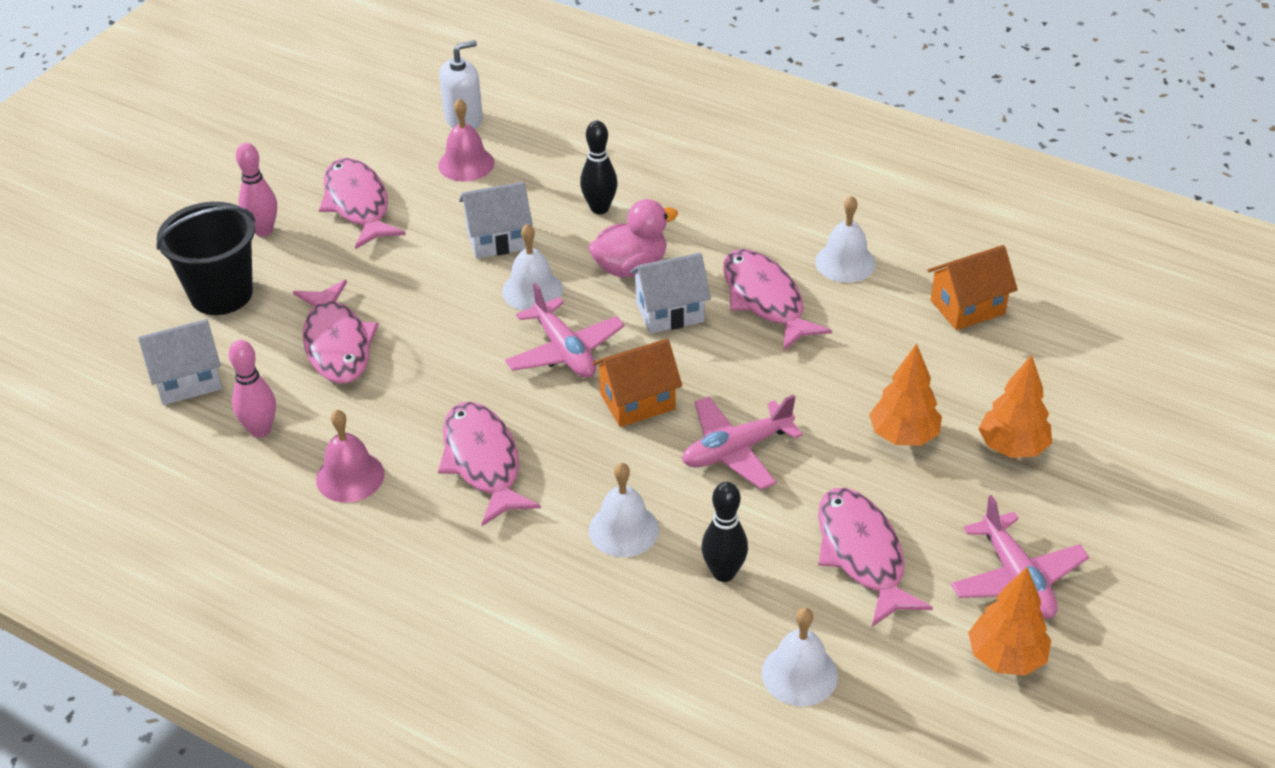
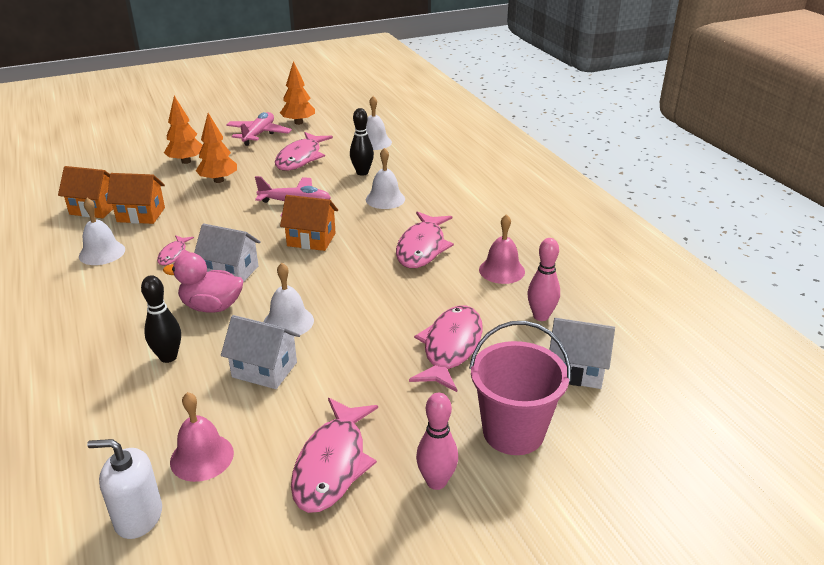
camera: 145 degrees left, 10 degrees down
black bucket [156,202,255,315] -> pink bucket [469,321,571,455]
pink plane [505,283,625,378] -> none
pink fish [723,249,832,351] -> pink fish [157,235,194,265], size x0.51
none -> orange house [107,173,165,224]

